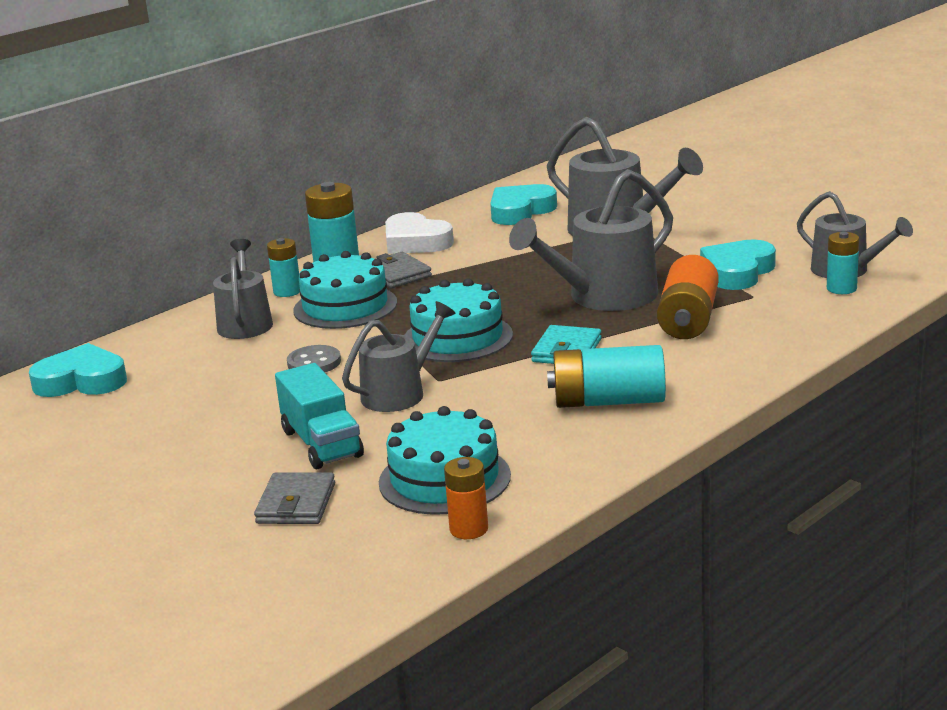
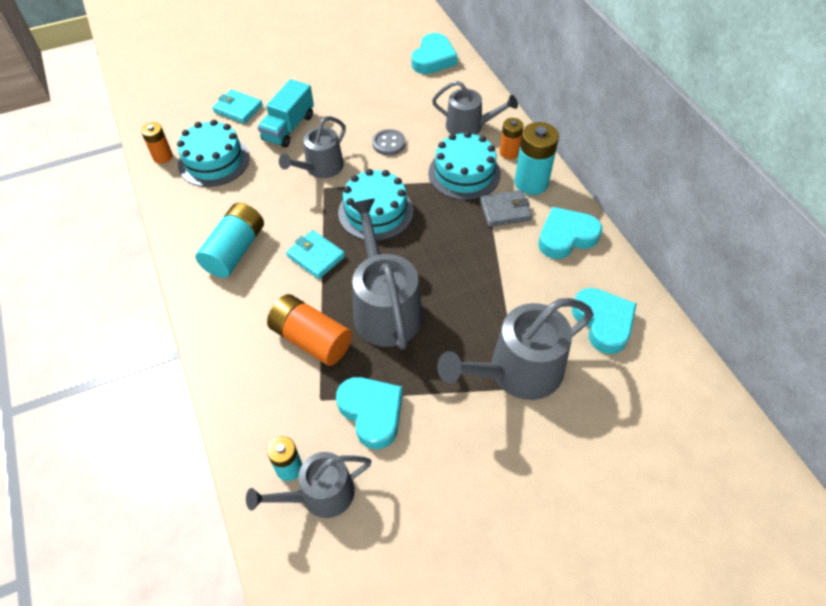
camera: 110 degrees right, 30 degrees up
grey wallet [254,473,335,524] -> turquoise wallet [212,89,263,124]
turquoise battery [267,238,300,297] -> orange battery [500,118,523,159]
turquoise truck [275,363,364,469] -> turquoise truck turned 60 degrees counterclockwise [257,79,314,148]
grey watering can [342,301,456,412] -> grey watering can turned 60 degrees clockwise [279,116,346,178]
white heart [385,212,454,254] -> turquoise heart [538,207,602,259]

